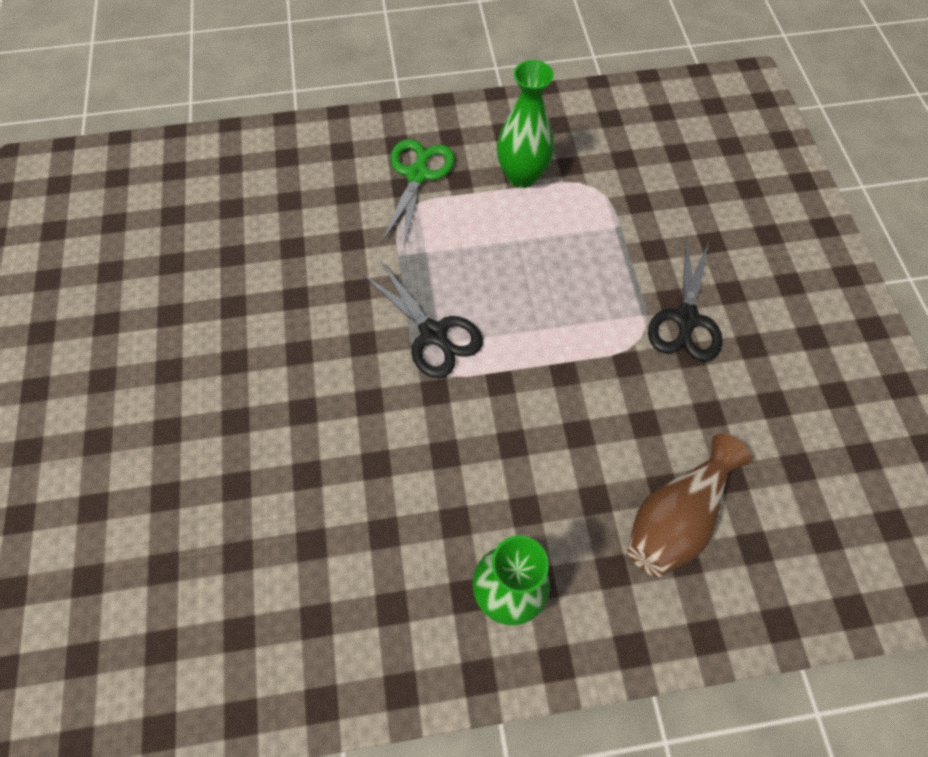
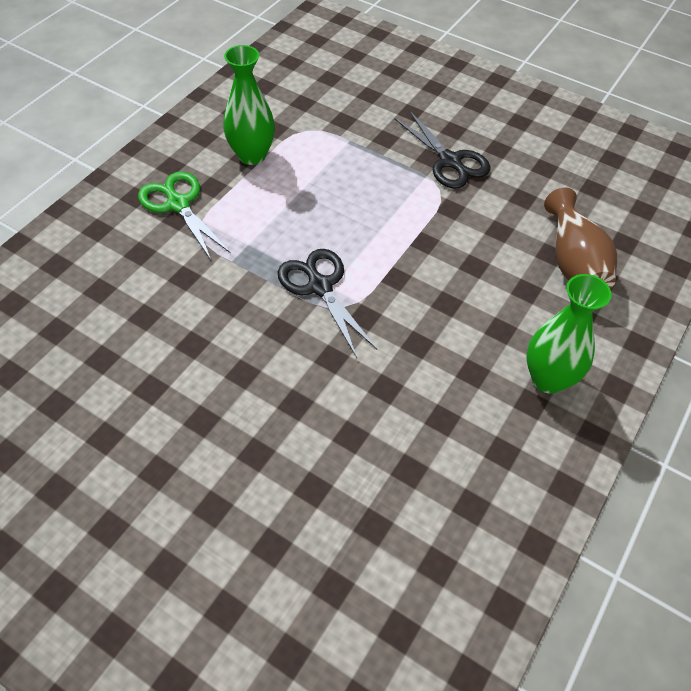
camera: 50 degrees left, 10 degrees down
black scissors [363,262,483,378] -> black scissors turned 120 degrees counterclockwise [278,249,377,358]

